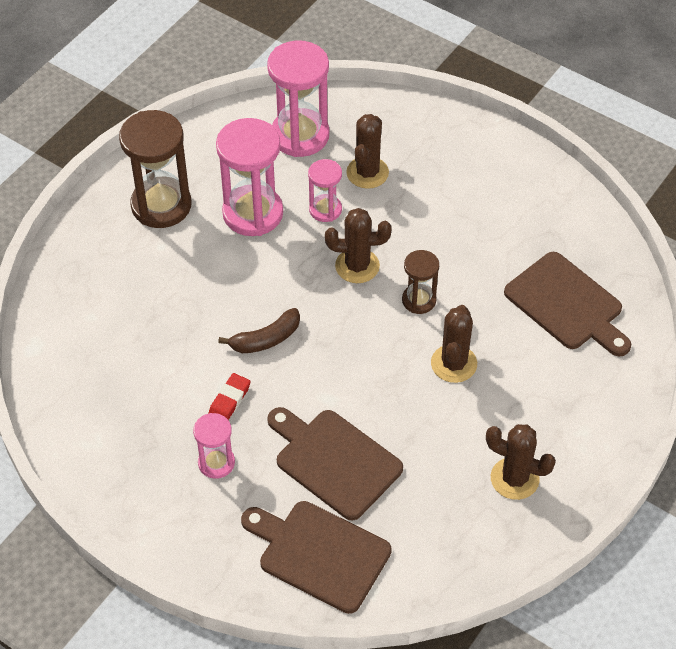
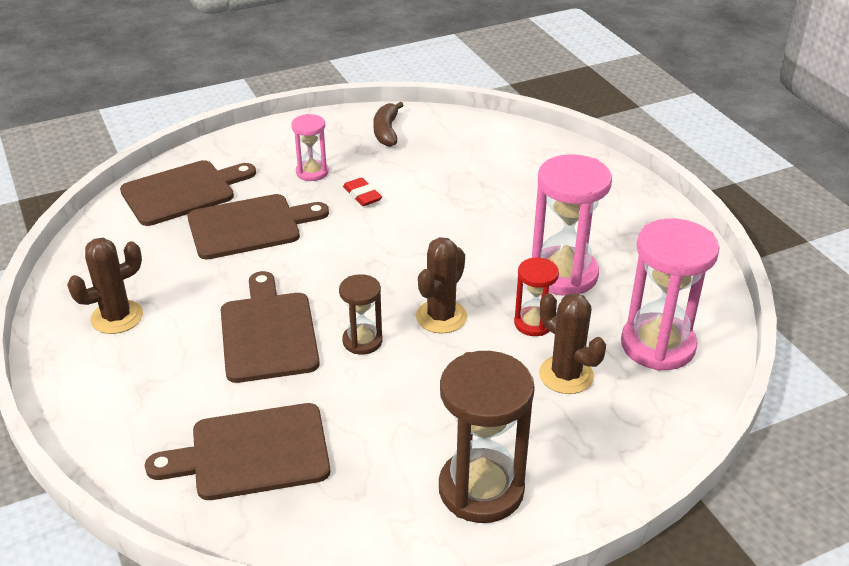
camera: 120 degrees right, 15 degrees down
brown hourglass [119,110,191,228] -> brown hourglass moved to [439,351,535,523]
brown banana [218,308,300,353] -> brown banana moved to [373,102,404,147]
pink hourglass [308,159,342,222] -> red hourglass [514,258,559,336]
brown cactus [431,305,477,383] -> brown cutting board [221,271,320,383]

